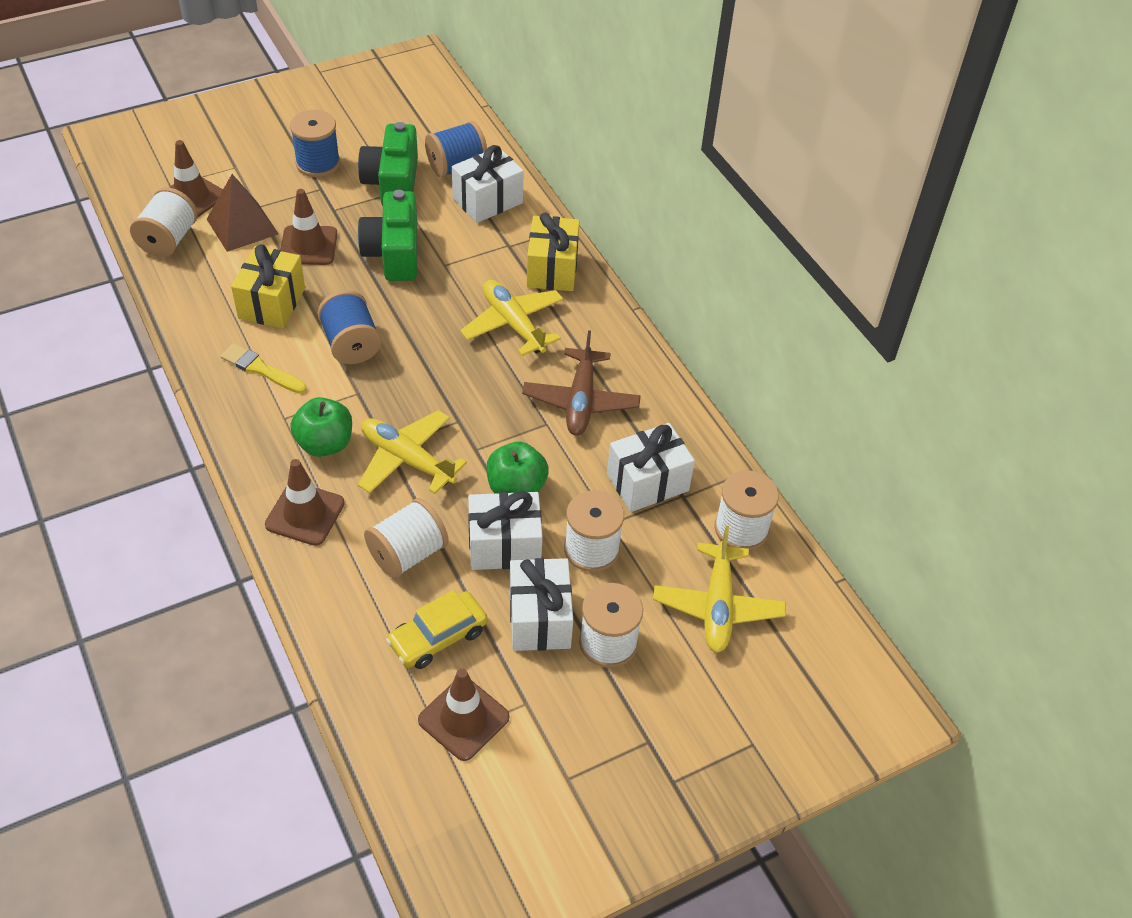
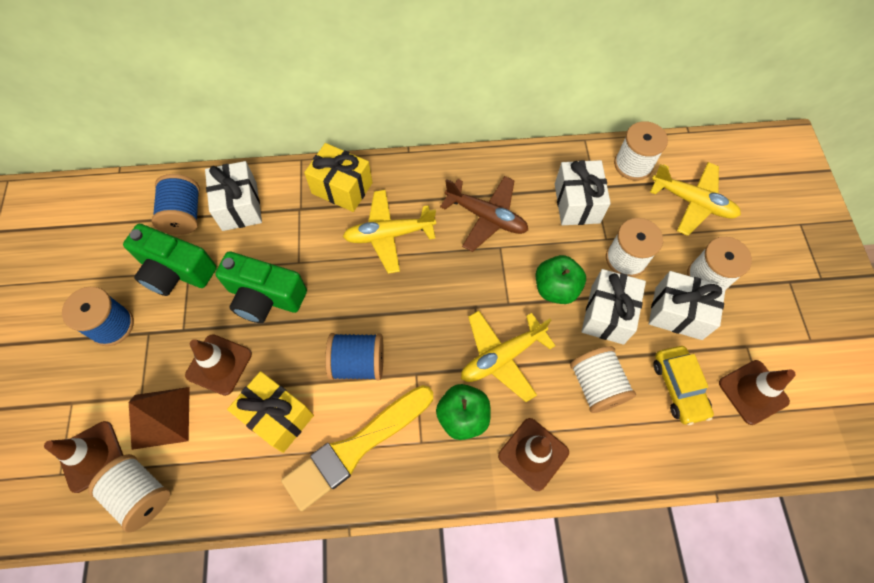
camera: 65 degrees left, 15 degrees up
yellow brush [220,343,307,394] -> yellow brush [281,385,433,511], size x1.86

